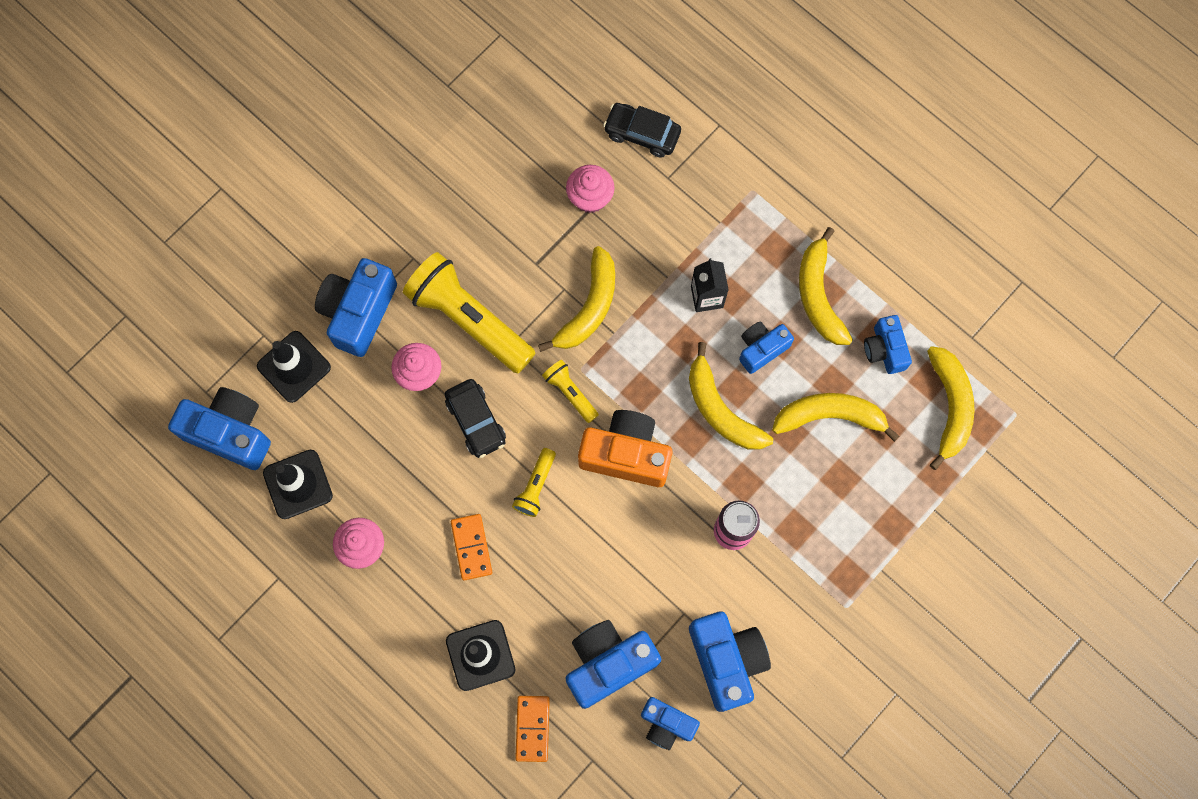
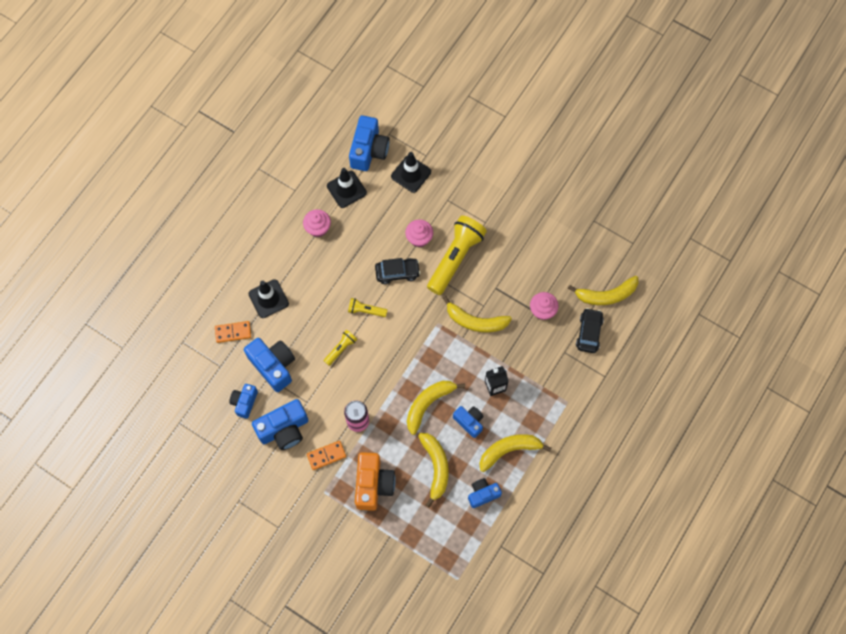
camera: 80 degrees right, 5 degrees down
blue camera [315,258,397,357] -> none
black car [445,379,506,458] -> black car turned 150 degrees counterclockwise [375,258,421,284]
orange domino [451,514,492,581] -> orange domino moved to [307,441,346,470]
yellow flashlight [542,360,599,423] -> yellow flashlight moved to [324,330,357,366]
orange camera [578,410,673,487] -> orange camera moved to [355,452,396,511]
yellow banana [927,346,975,470] -> yellow banana moved to [568,276,638,305]

